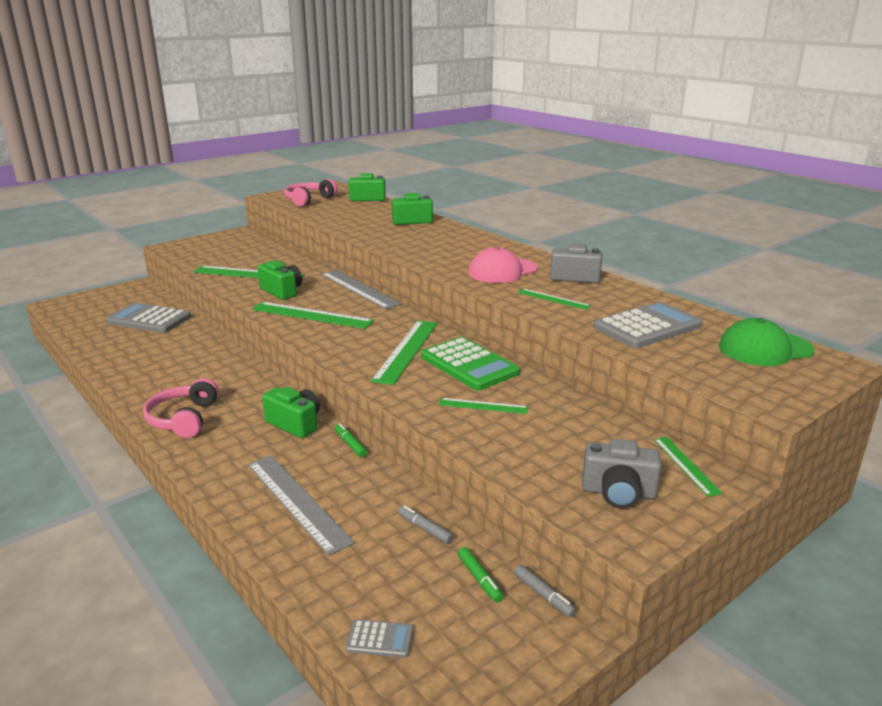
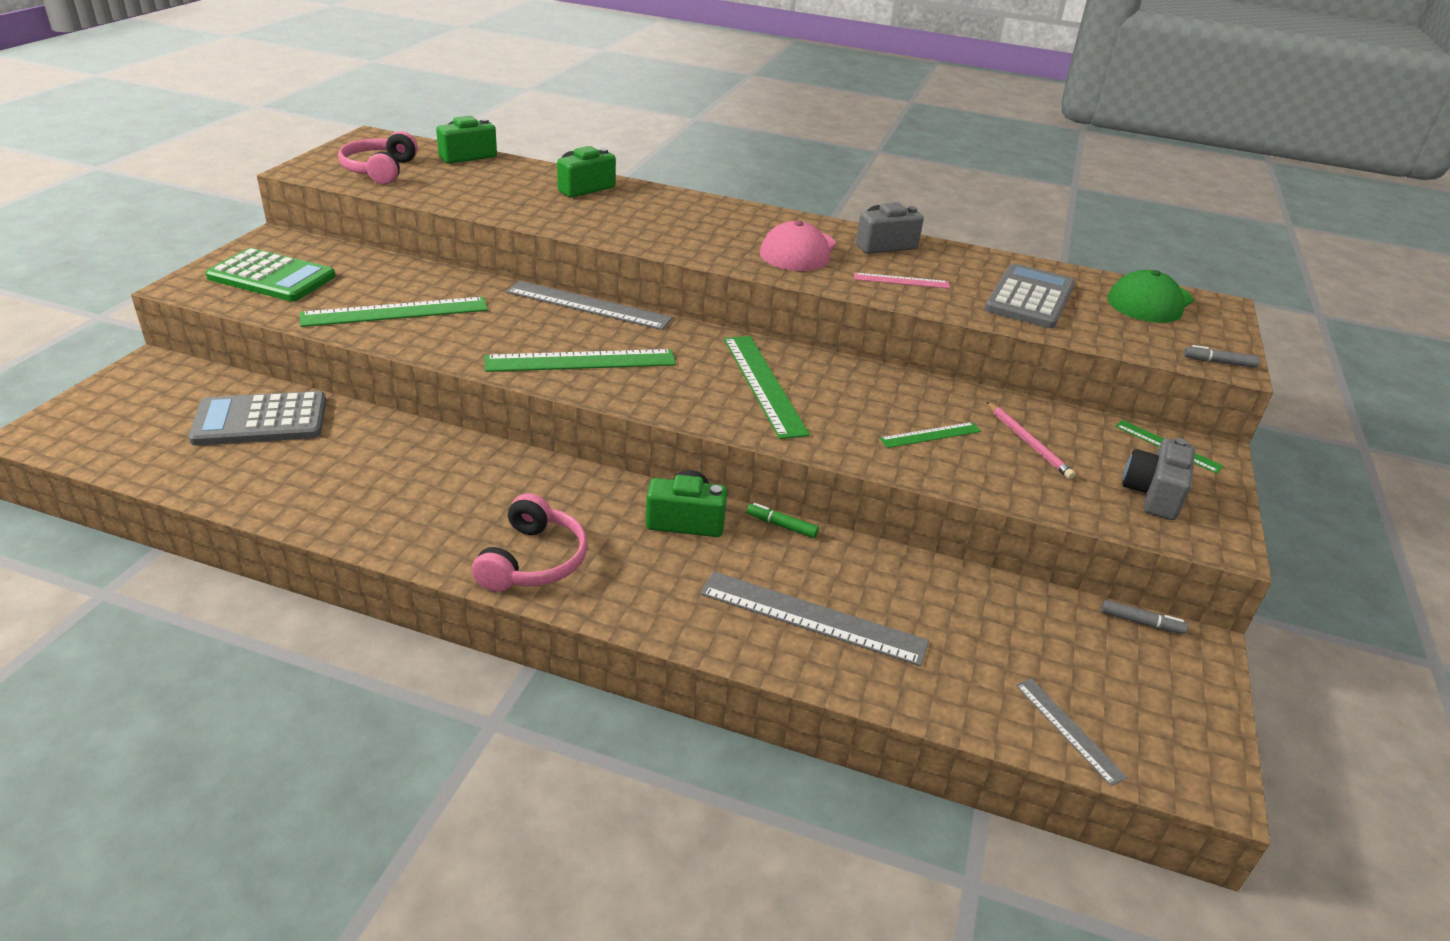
camera: 35 degrees left, 10 degrees up
pink headphones [143,378,219,438] -> pink headphones turned 135 degrees counterclockwise [472,493,588,592]
green camera [257,260,302,300] -> none
grey calculator [345,619,414,658] -> grey ruler [1016,678,1128,786]
grey marker [398,505,454,544] -> grey marker moved to [1184,345,1260,368]
green calculator [421,337,520,390] -> green calculator moved to [206,248,335,301]
green marker [458,547,503,602] -> none
green ruler [517,289,591,310] -> pink ruler [854,272,950,289]
grey camera [582,439,662,508] -> grey camera turned 135 degrees clockwise [1122,438,1195,520]
none -> pink pencil [987,402,1076,479]

